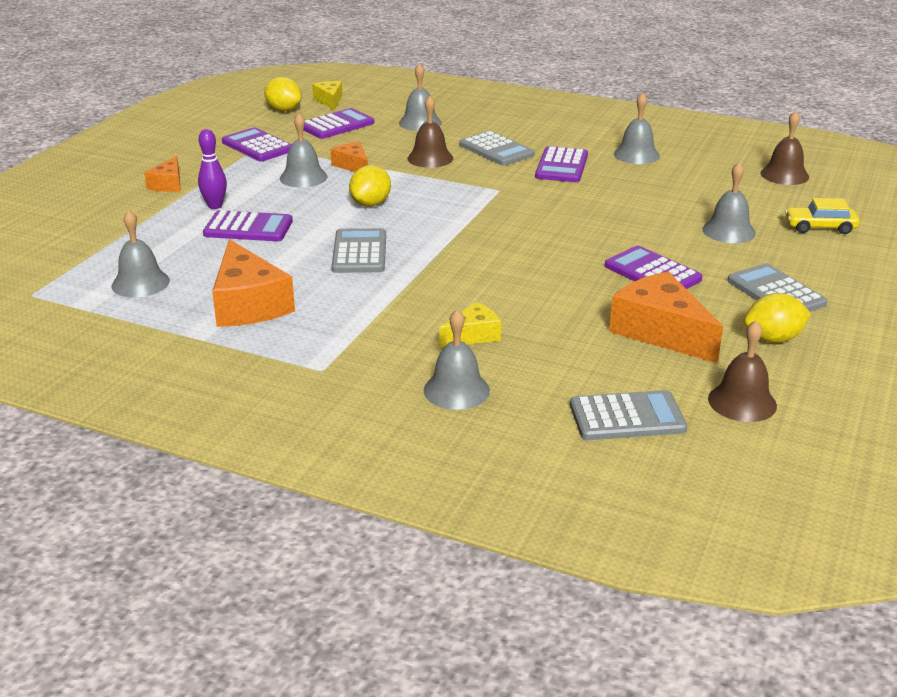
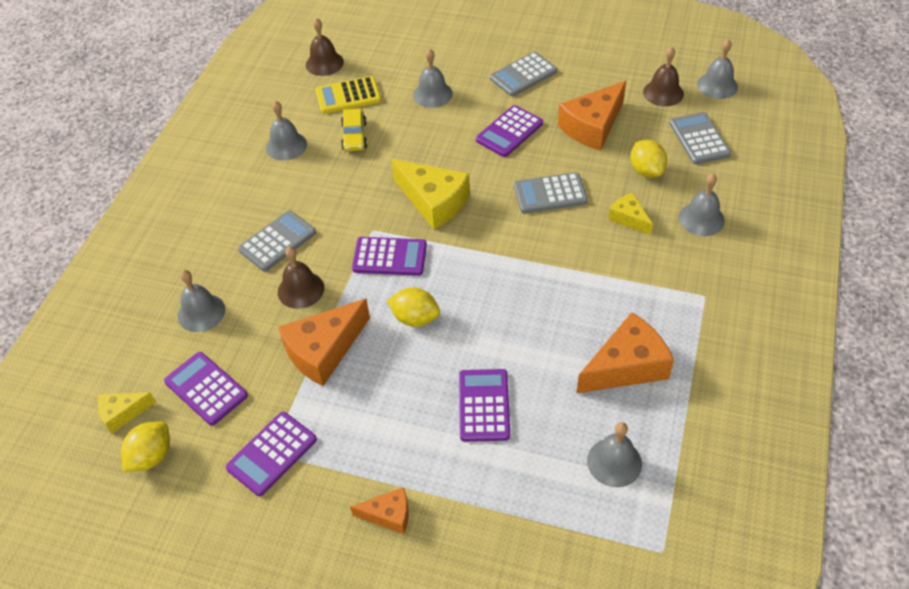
camera: 95 degrees left, 20 degrees up
purple bowling pin [198,129,227,209] -> none
grey bell [280,113,328,187] -> grey bell moved to [697,39,738,99]
orange cheese [330,142,368,172] -> orange cheese [278,299,370,386], size x1.83
grey calculator [331,228,386,273] -> grey calculator moved to [514,172,588,213]
purple calculator [535,146,588,182] -> purple calculator moved to [352,237,427,276]
yellow lemon [744,293,811,343] -> yellow lemon moved to [630,140,667,178]
yellow car [785,198,860,234] -> yellow car moved to [341,108,367,151]
none -> yellow calculator [315,76,381,114]
none -> yellow cheese [391,159,470,229]

